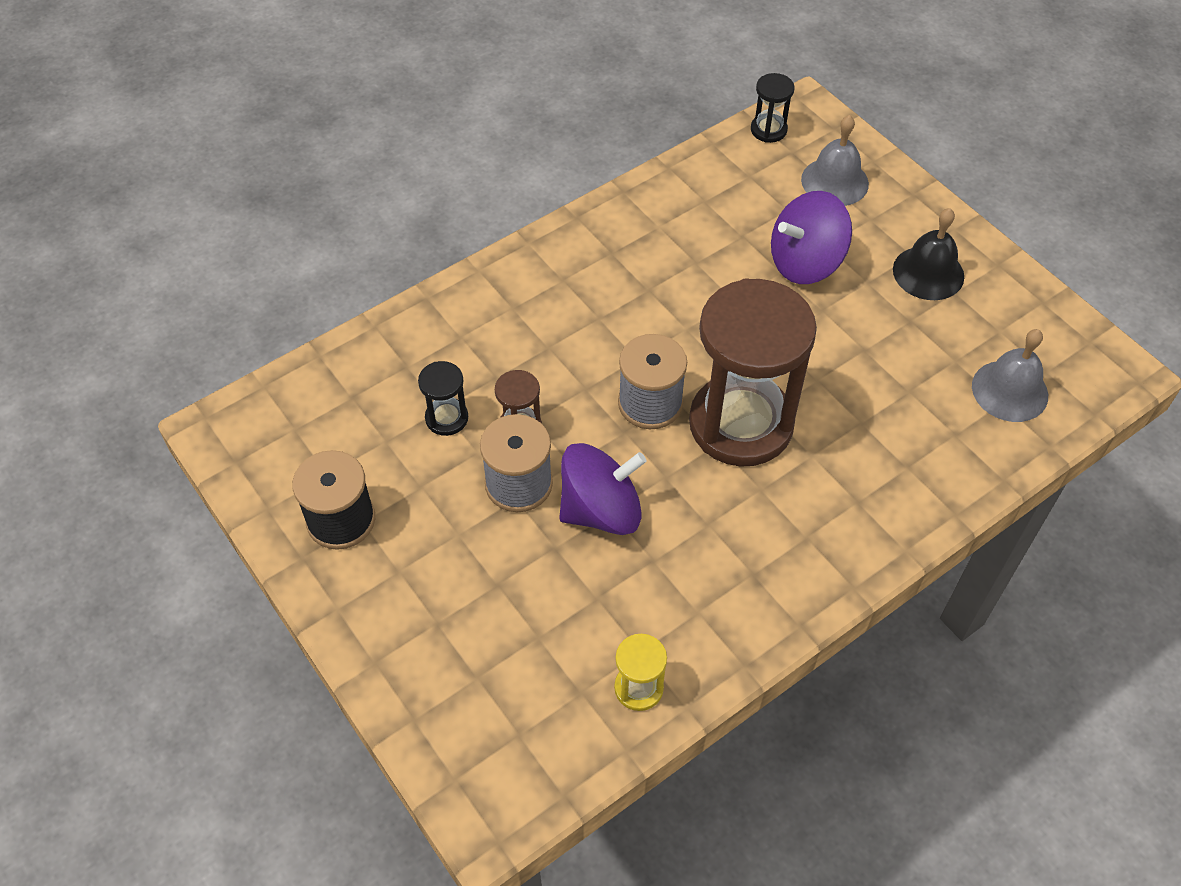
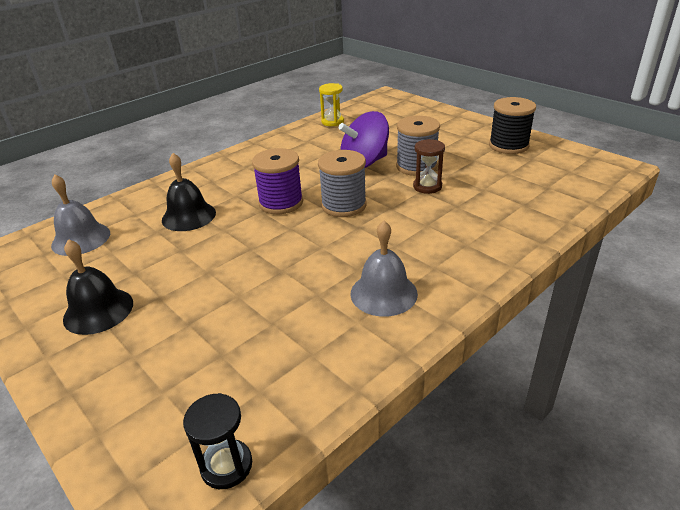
camera: 175 degrees right, 20 degrees down
black hourglass [418,361,468,436] -> none
brown hourglass [689,278,817,467] -> purple spool [252,148,303,214]
purple spinning top [771,191,852,284] -> none
grey bell [801,115,869,206] -> grey bell moved to [351,221,418,317]
none -> black bell [162,153,216,231]

